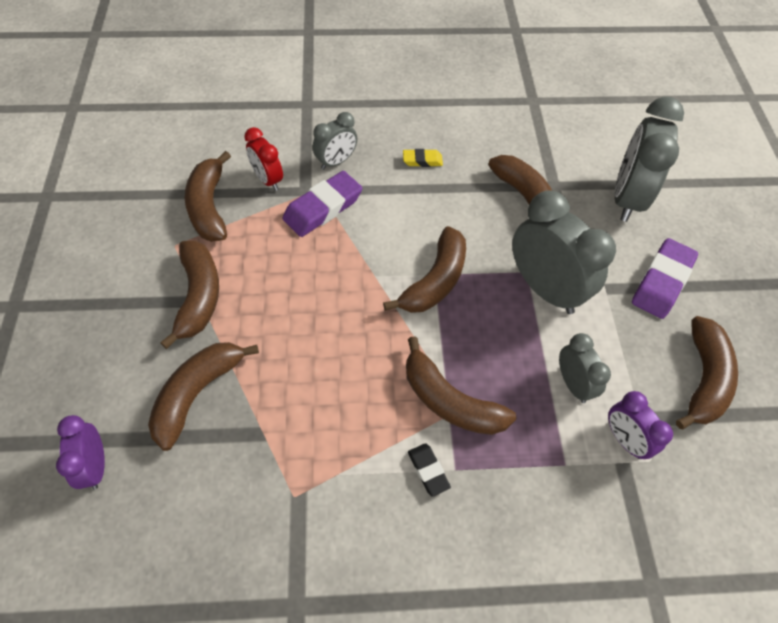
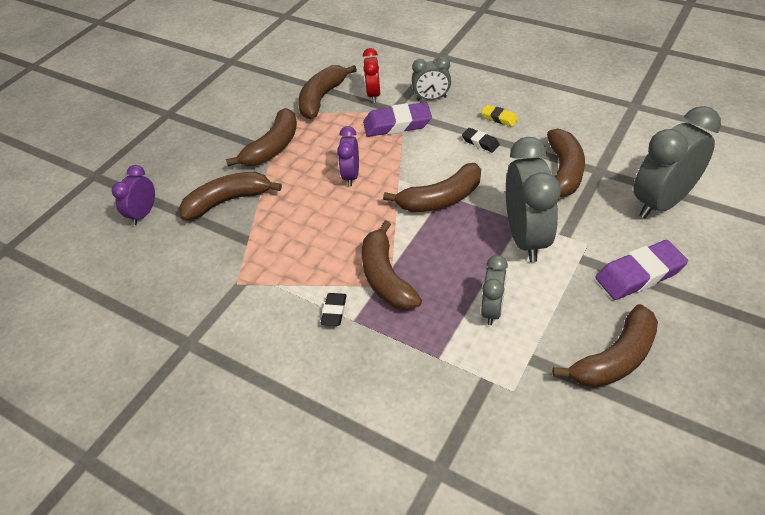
camera: 40 degrees right, 10 degrees down
purple clock [608,391,673,459] -> purple clock moved to [337,126,359,187]
none -> black eraser [462,128,500,153]

